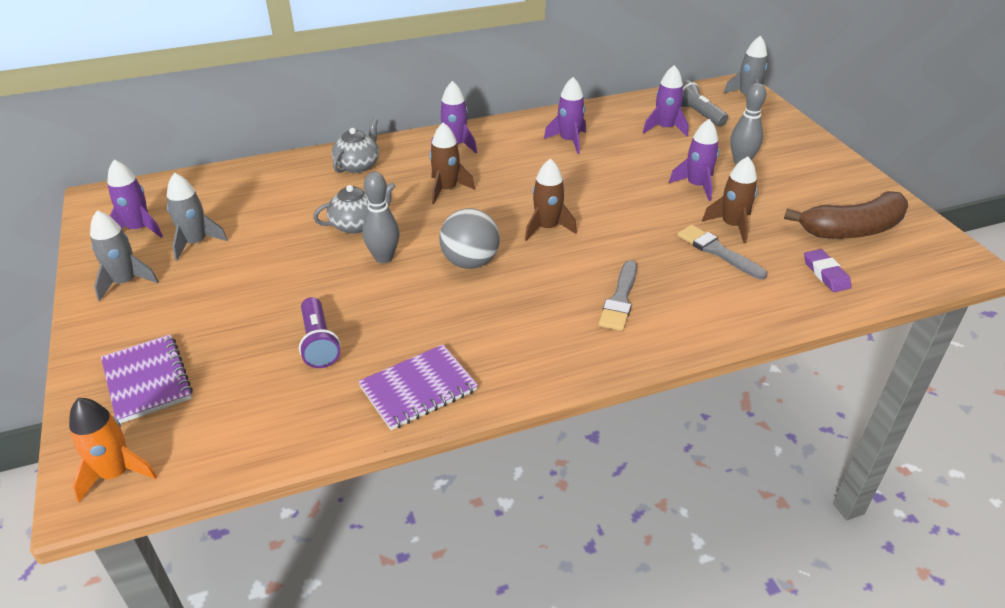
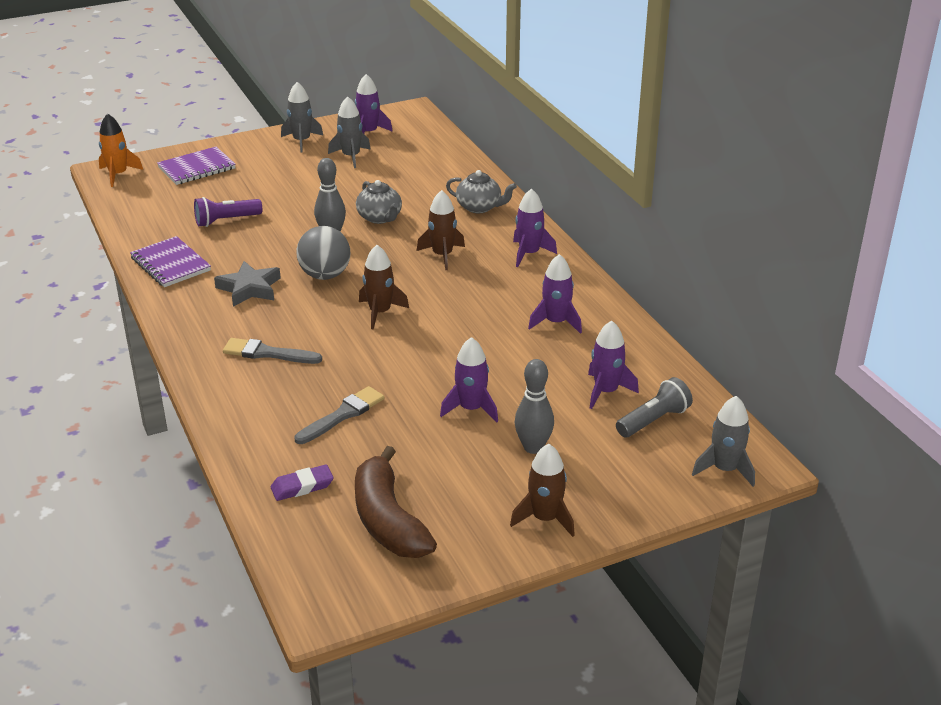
camera: 85 degrees right, 5 degrees down
brown rocket [702,156,757,243] -> brown rocket moved to [510,444,575,537]
none -> grey star [214,261,281,307]

